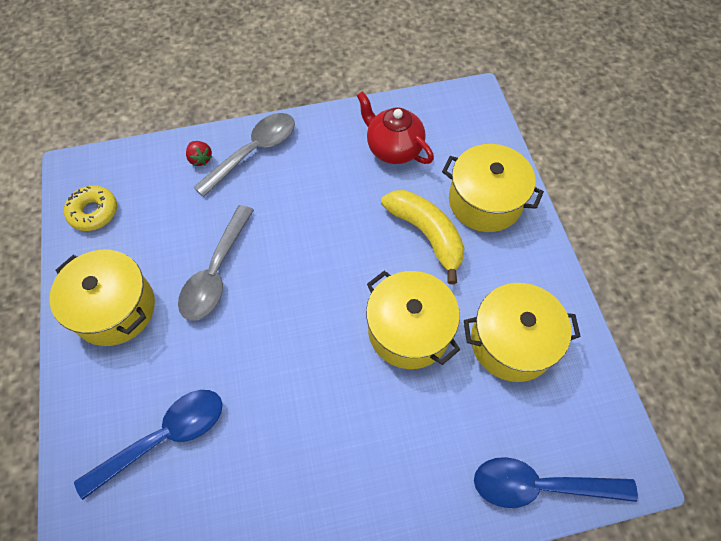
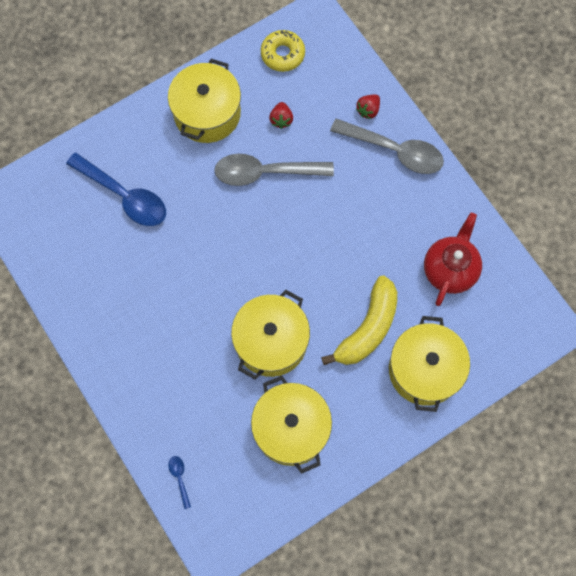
camera: 70 degrees right, 10 degrees up
blue spoon [474,457,638,508] -> blue spoon [168,456,191,509], size x0.41
none -> red strawberry [269,102,293,129]

